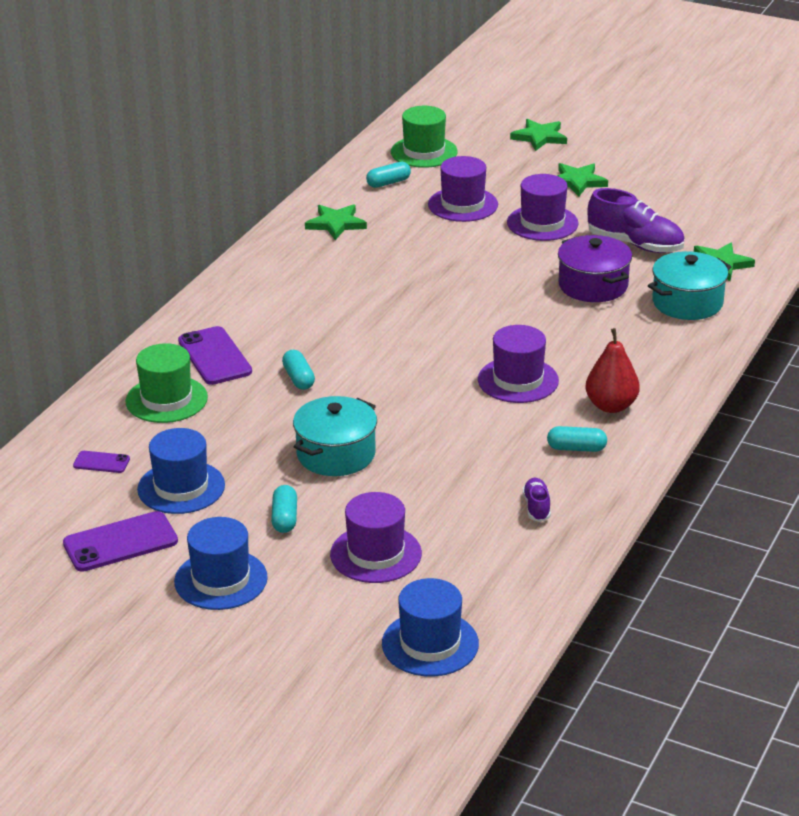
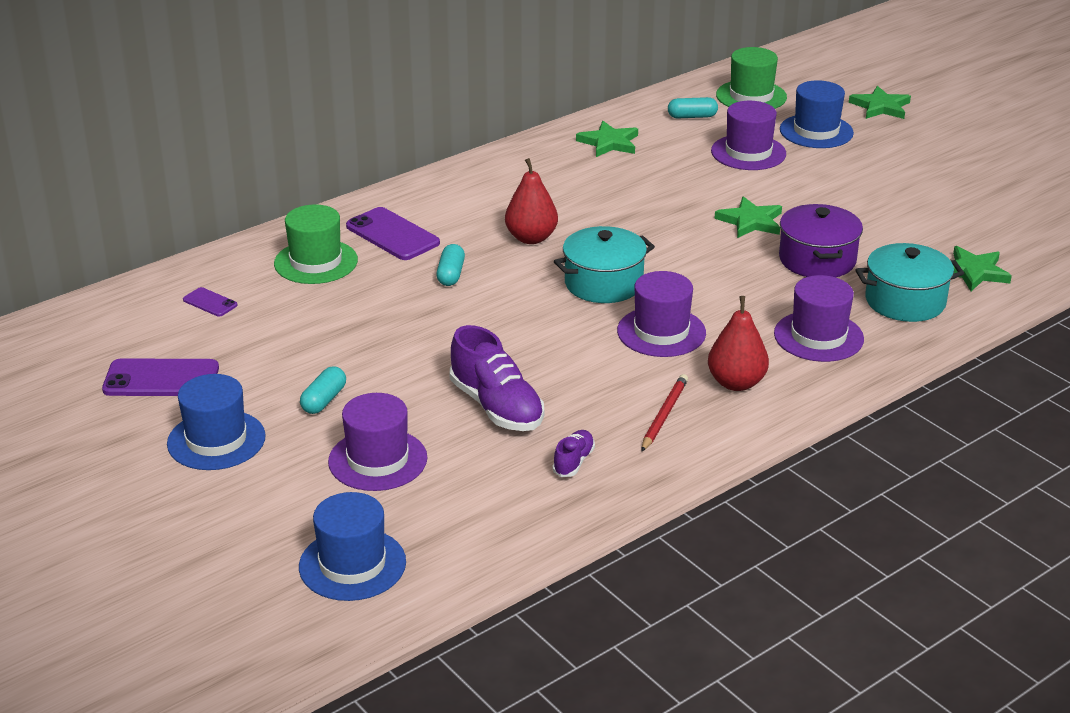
camera: 25 degrees right, 0 degrees up
blue hat [137,428,225,514] -> blue hat moved to [780,80,854,148]
purple phone [178,326,252,385] -> purple phone turned 45 degrees counterclockwise [346,207,440,260]
turquoise pot [293,396,377,476] -> turquoise pot moved to [554,226,655,303]
purple hat [507,174,578,241] -> purple hat moved to [774,275,864,362]
turquoise capsule [547,426,607,452] -> red pencil [641,374,688,452]
green star [557,163,608,197] -> green star moved to [714,196,782,238]
purple shoe [587,188,685,253] -> purple shoe moved to [449,325,544,431]
none -> red pear [505,158,558,244]

